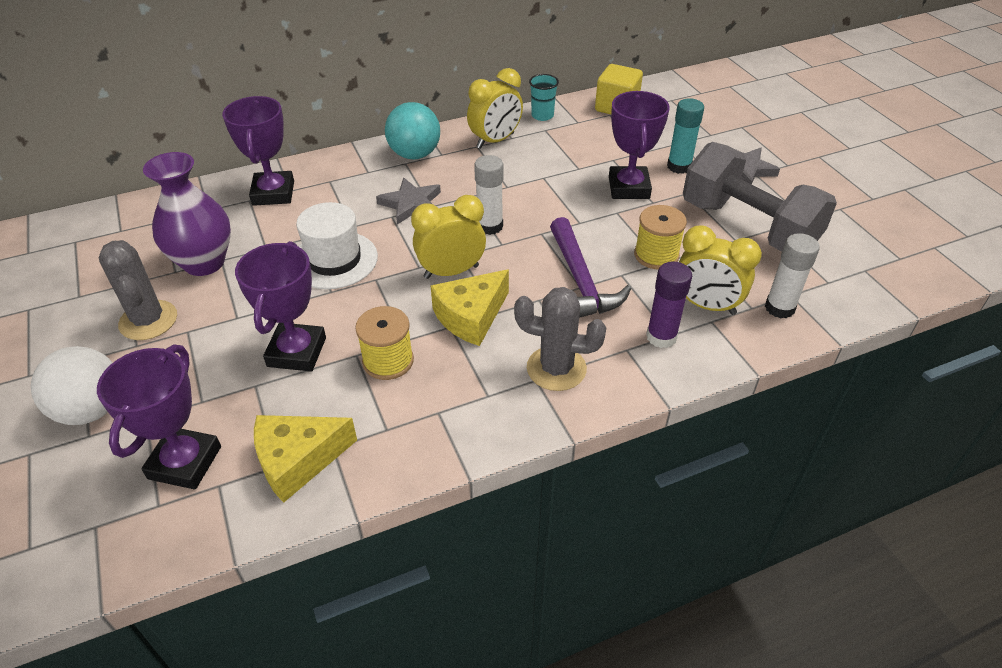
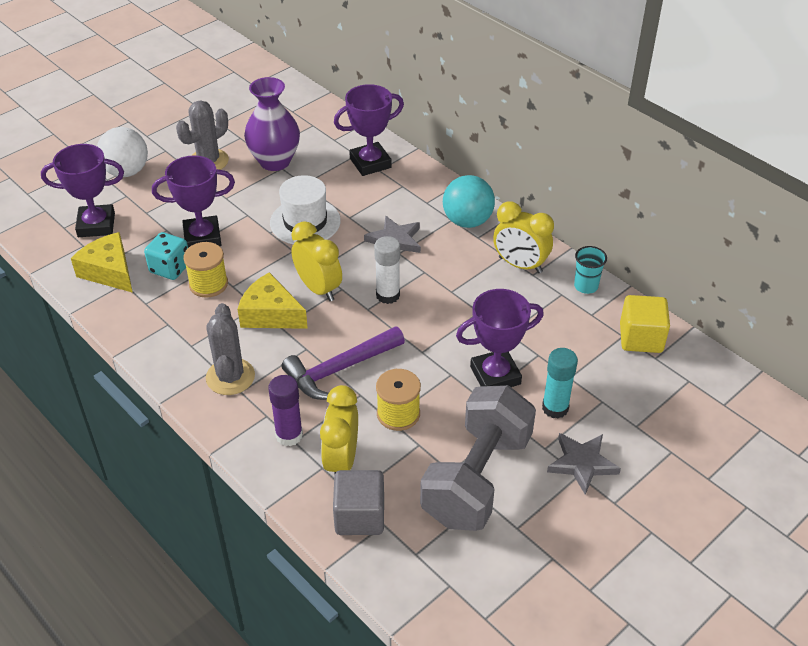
camera: 70 degrees right, 0 degrees up
white glue stick [765,233,820,318] -> grey cube [333,470,384,535]
none -> turquoise dice [144,232,188,280]

